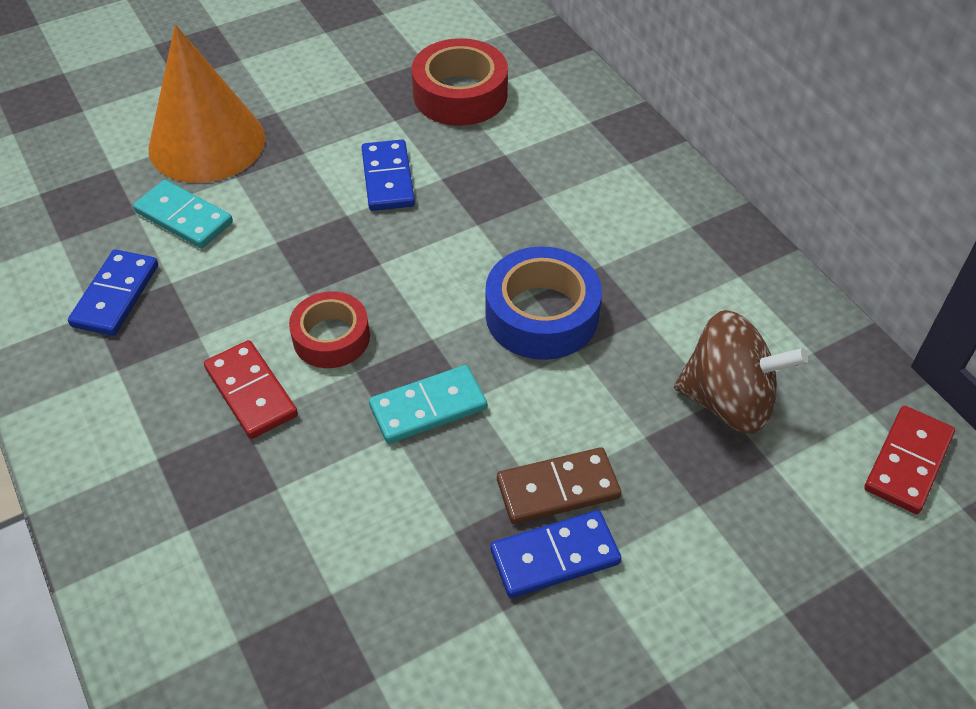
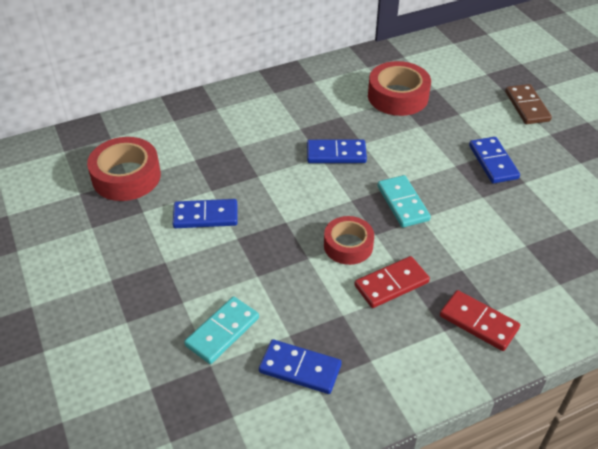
camera: 85 degrees left, 5 degrees down
orange cone [149,25,266,183] -> none
blue tape [485,246,602,360] -> blue domino [307,140,367,163]
brown domino [497,447,621,524] -> brown domino moved to [505,84,552,124]
brown spinning top [674,310,808,434] -> red tape [368,61,431,116]
red domino [864,406,955,514] -> red domino moved to [440,290,520,351]

